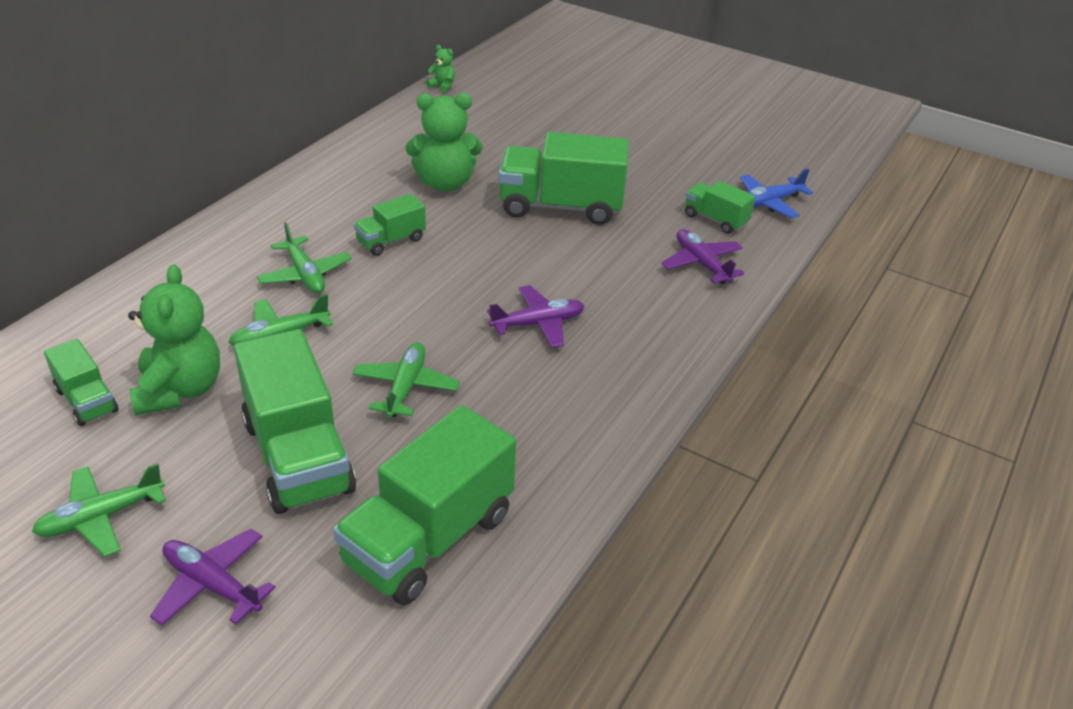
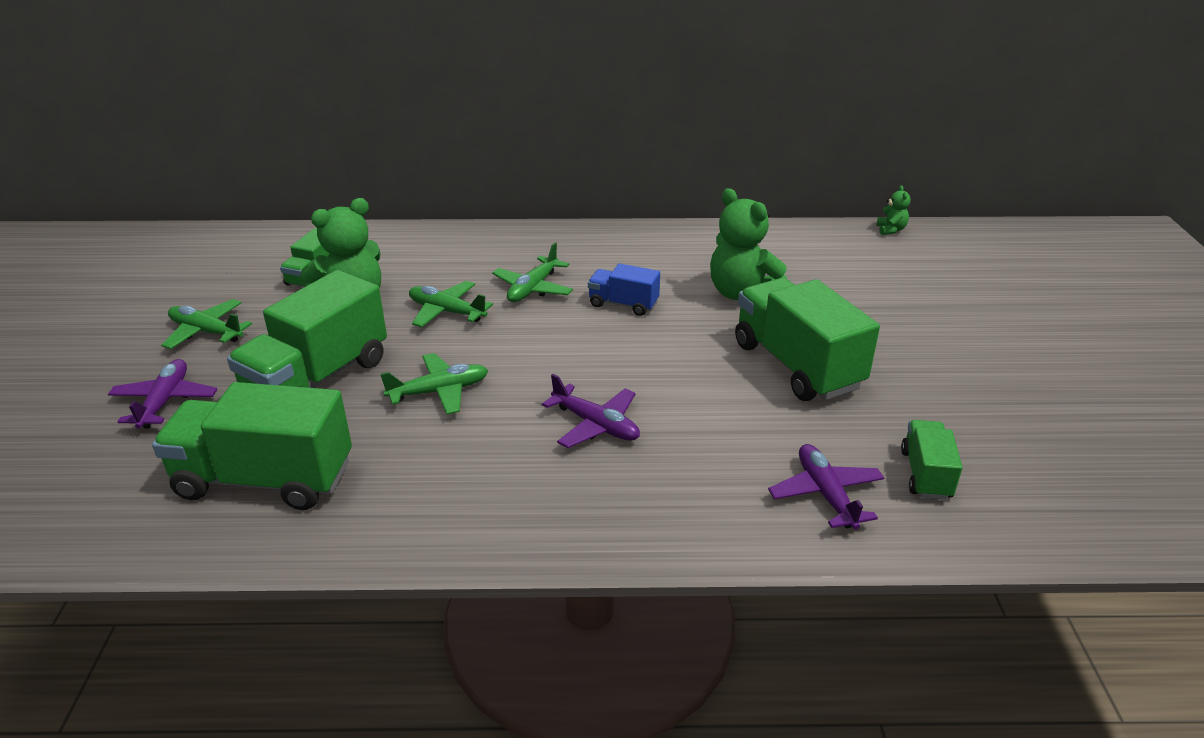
camera: 60 degrees right, 5 degrees down
green truck [354,194,426,256] -> blue truck [588,263,660,316]
purple plane [661,229,744,284] -> purple plane turned 45 degrees counterclockwise [768,444,884,530]
blue plane [740,169,813,218] -> none

